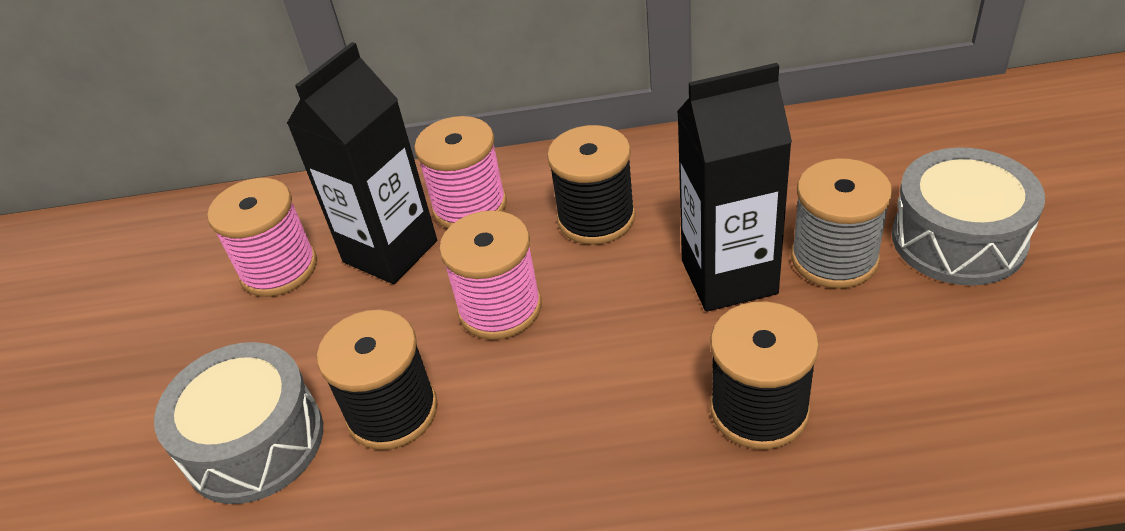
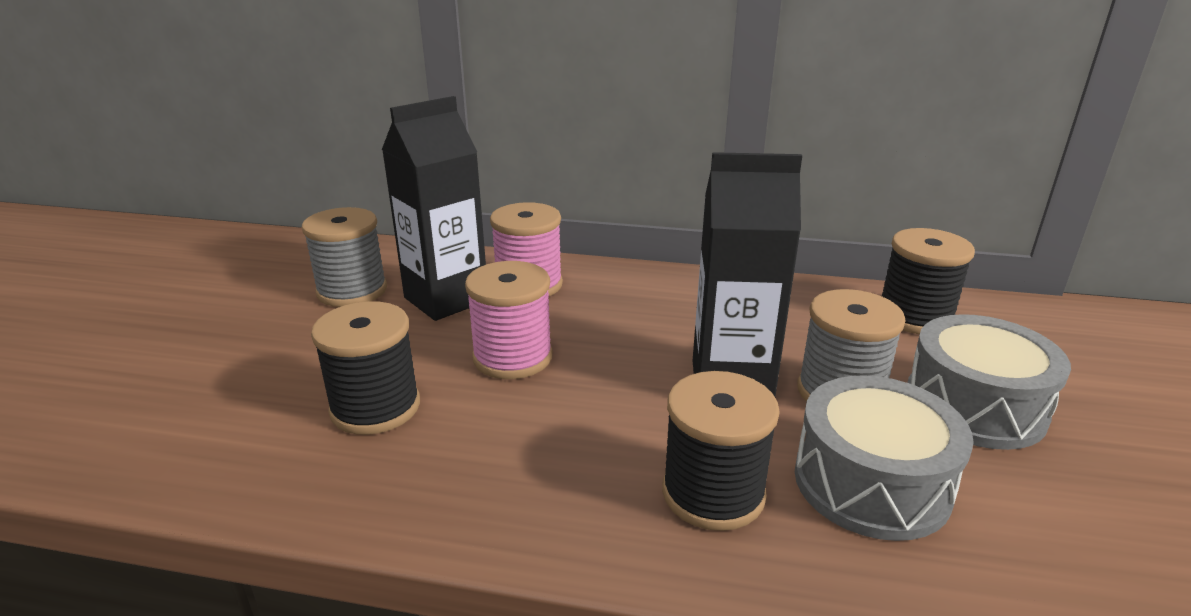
camera: 10 degrees right, 15 degrees down
grey drum [154,342,323,504] -> grey drum moved to [795,375,974,541]
pink spool [207,178,317,297] -> grey spool [302,207,387,307]
black spool [547,125,635,245] -> black spool moved to [882,228,975,334]

